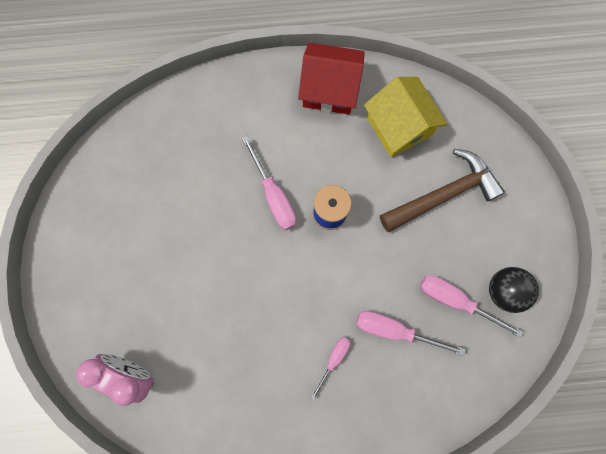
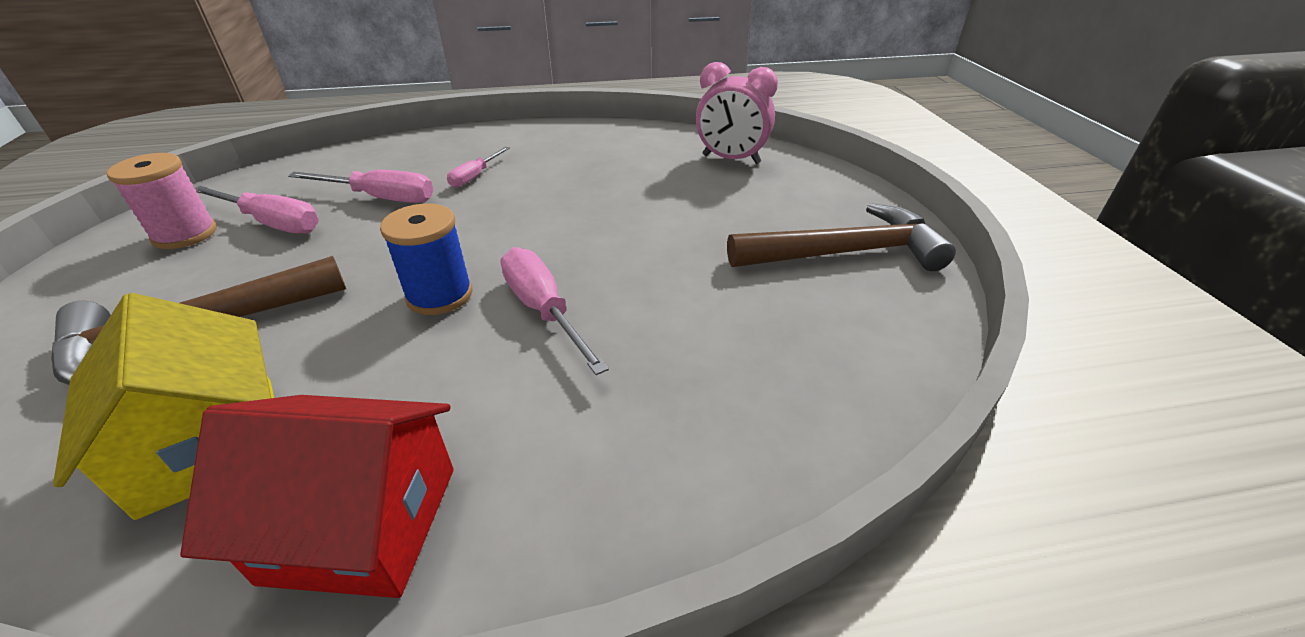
camera: 175 degrees right, 40 degrees down
black ball [489,267,539,313] -> pink spool [106,153,217,249]
none -> brown hammer [727,203,956,271]

